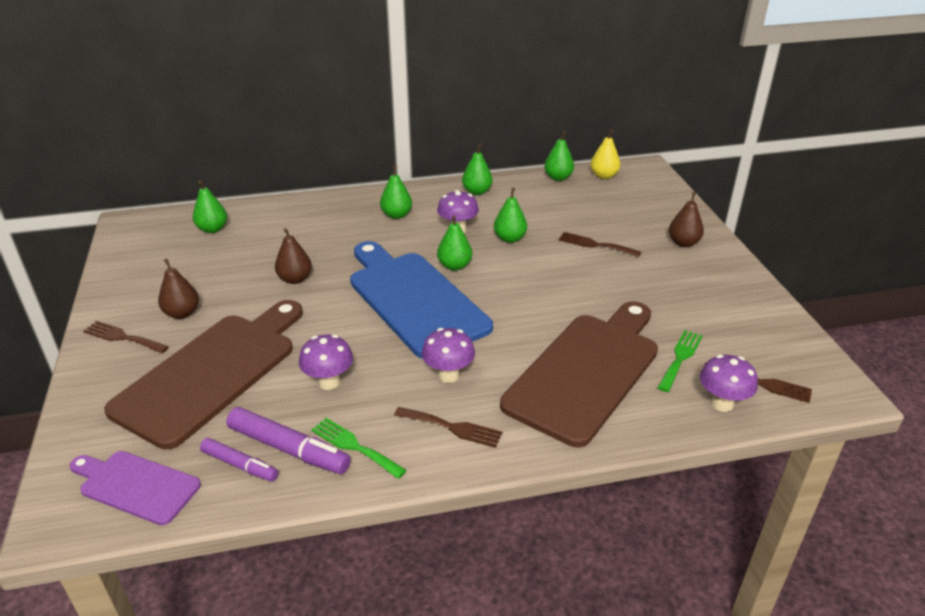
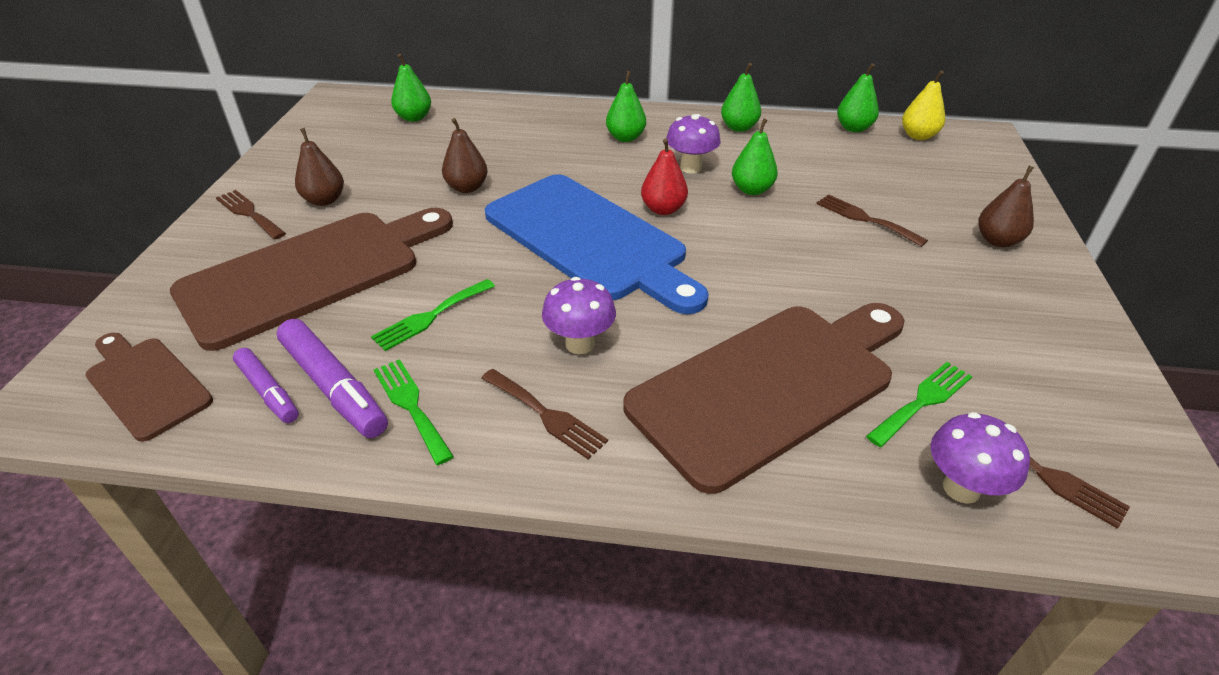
camera: 20 degrees right, 5 degrees up
purple cutting board [70,451,201,525] -> brown cutting board [85,333,213,442]
purple mushroom [299,335,353,390] -> green fork [371,279,495,351]
blue cutting board [350,241,493,359] -> blue cutting board turned 150 degrees clockwise [485,174,709,314]
green pear [437,215,472,271] -> red pear [641,138,688,215]

